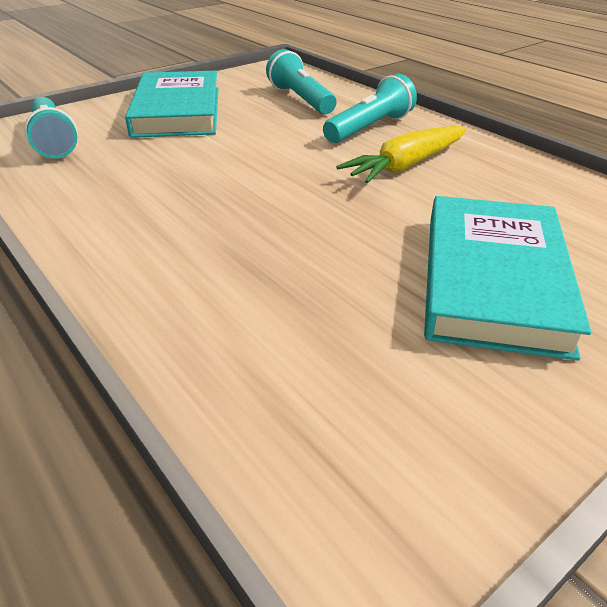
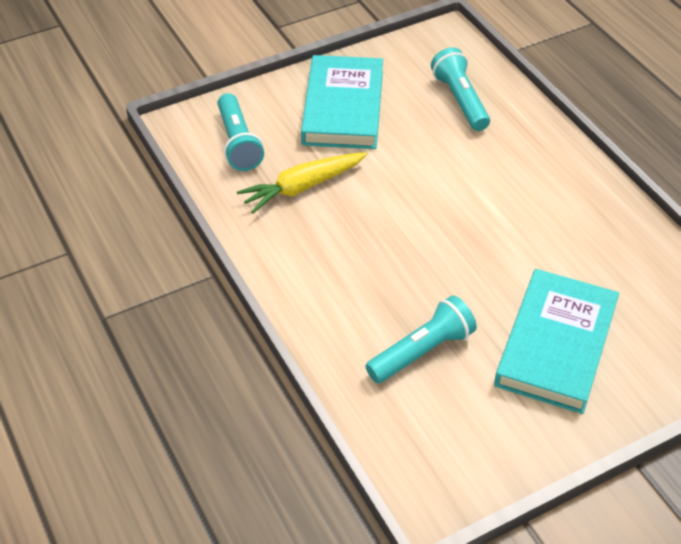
camera: 10 degrees right, 10 degrees up
turquoise flashlight [323,74,417,143] -> turquoise flashlight moved to [365,295,477,383]
yellow carrot [336,126,467,184] -> yellow carrot moved to [237,152,367,214]

